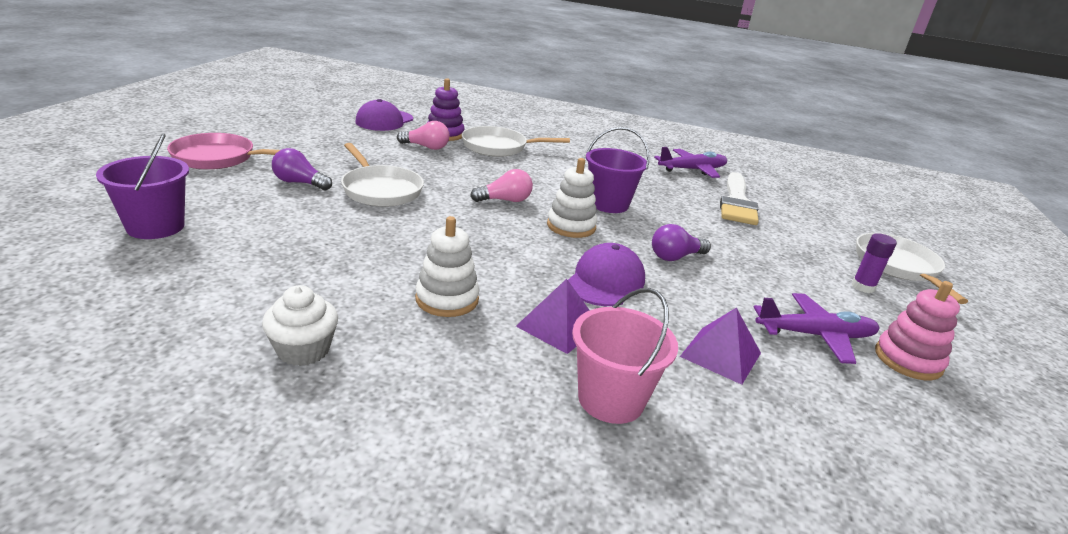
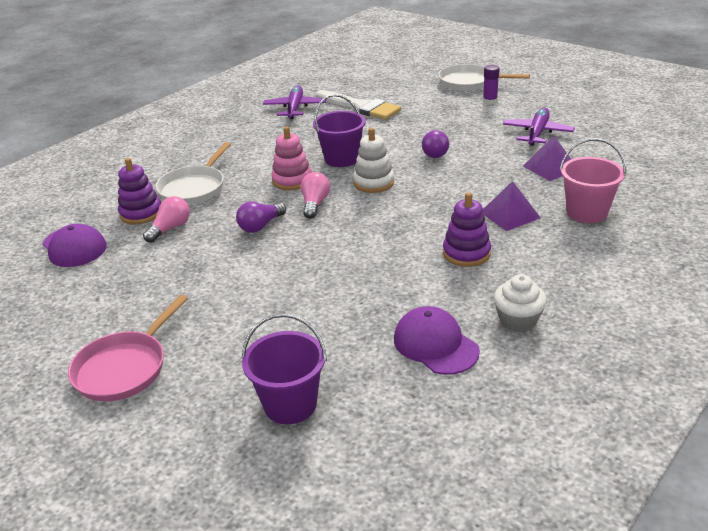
camera: 60 degrees left, 5 degrees up
purple light bulb [272,148,332,191] -> purple light bulb moved to [236,201,286,233]
white pan [341,143,424,207] -> none
white stacking toy [415,216,479,317] -> purple stacking toy [443,192,491,267]
purple cap [568,243,645,306] -> purple cap moved to [394,306,480,375]
pink stacking toy [875,281,960,380] -> pink stacking toy moved to [271,126,312,190]

